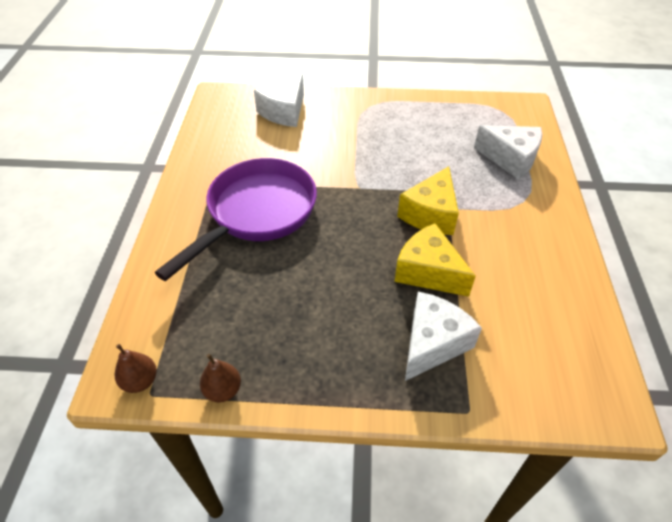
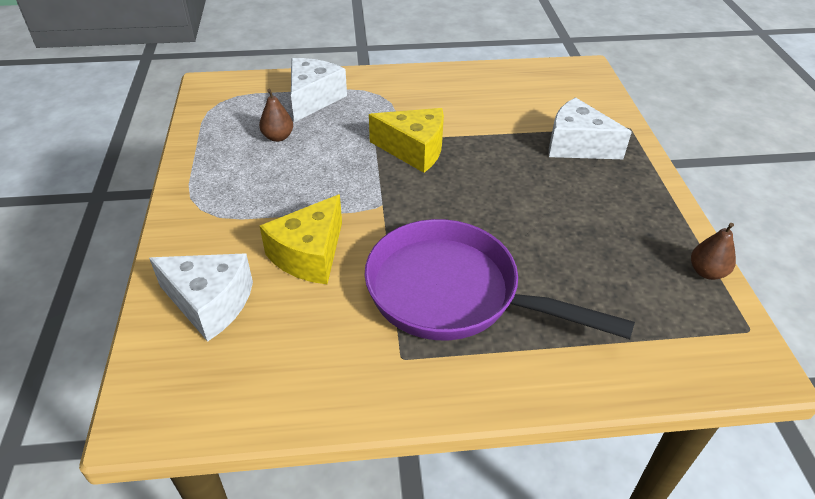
camera: 100 degrees left, 5 degrees down
brown pear [115,344,157,393] -> brown pear moved to [259,89,293,142]
yellow cheese [394,223,476,297] -> yellow cheese moved to [260,194,342,284]

